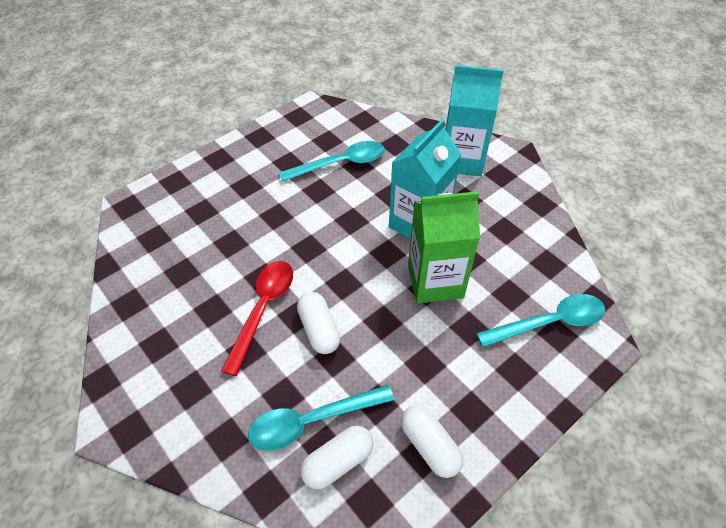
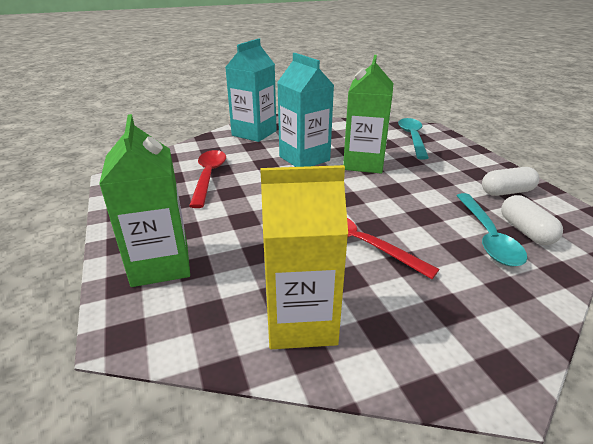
camera: 70 degrees left, 20 degrees down
turquoise spoon [279,141,385,182] -> red spoon [189,150,226,208]
white capsule [297,292,341,354] -> none
none -> green carton [99,114,190,287]
none -> yellow carton [260,165,348,349]

